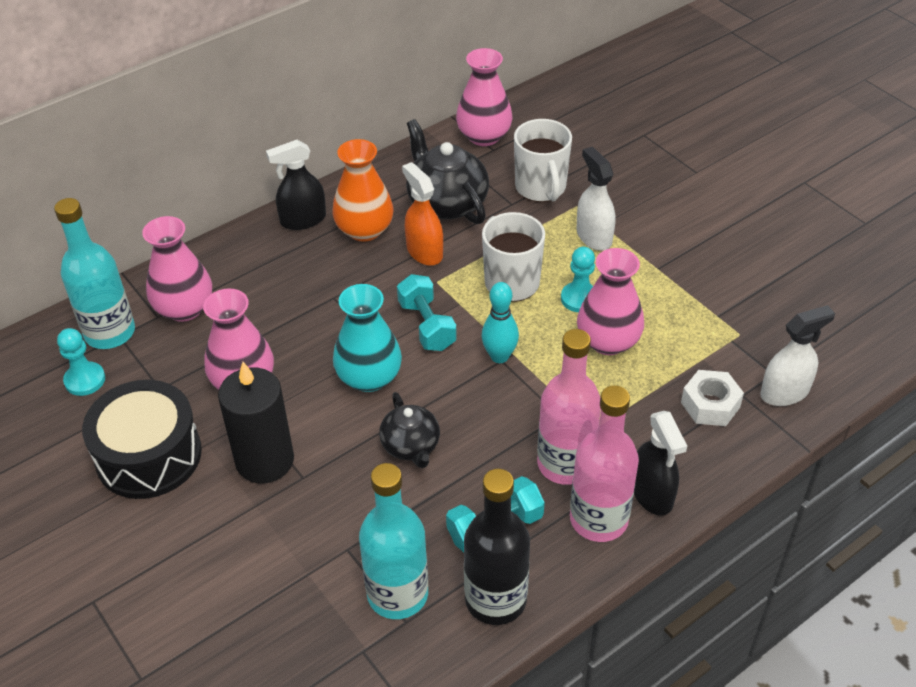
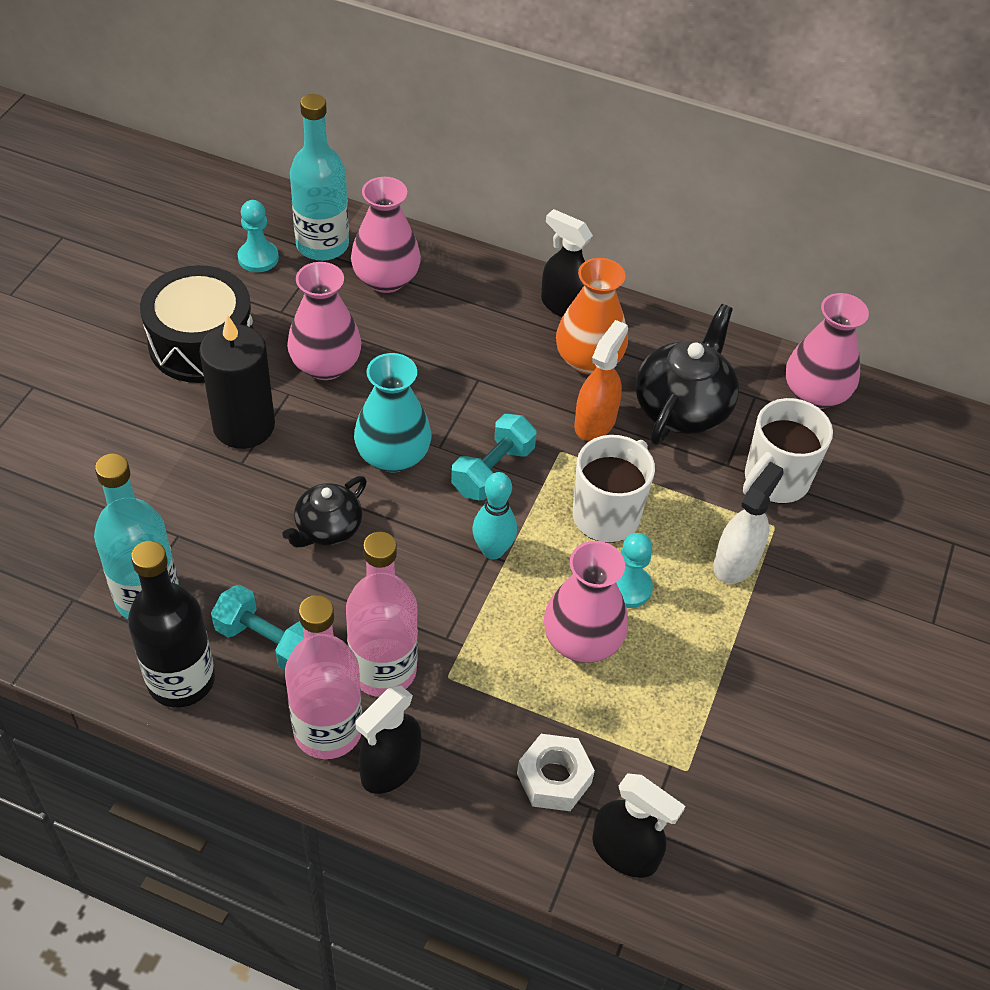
camera: 55 degrees right, 5 degrees up
white spray bottle [760,305,835,406] -> black spray bottle [592,773,685,878]

